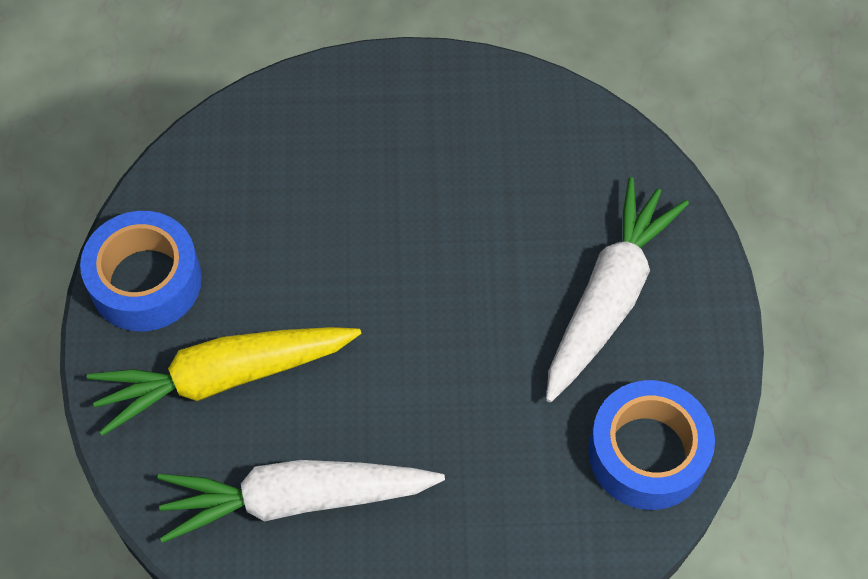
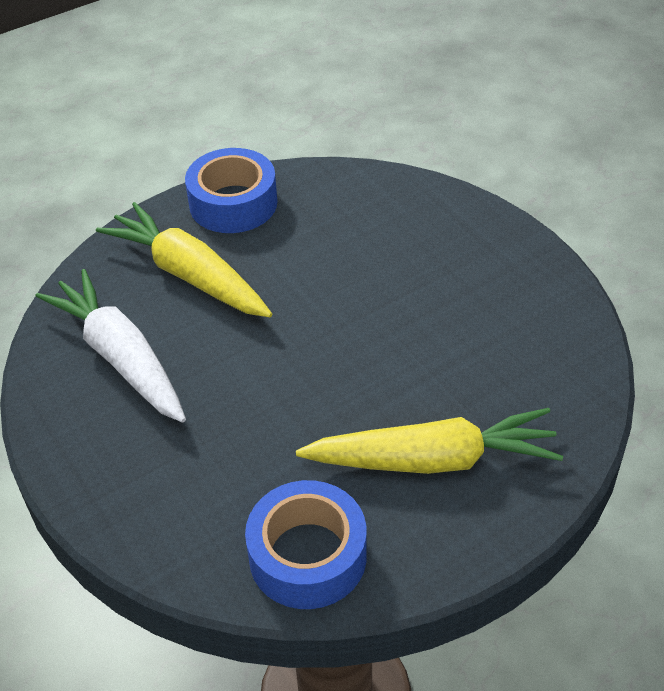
camera: 60 degrees right, 15 degrees down
white carrot [546,177,689,402] -> yellow carrot [296,408,563,474]

